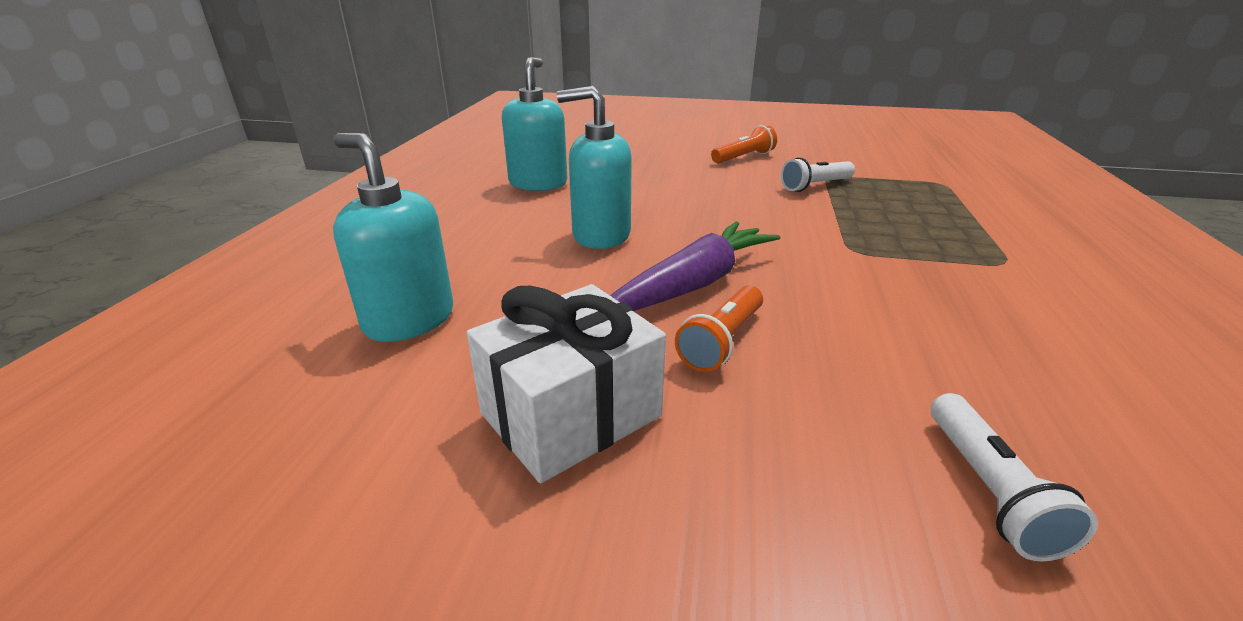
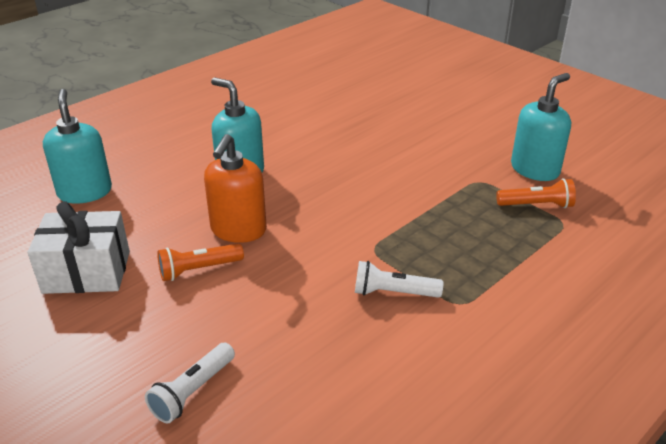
camera: 35 degrees right, 5 degrees up
turquoise soap dispenser [502,58,567,191] -> turquoise soap dispenser moved to [511,73,571,181]
purple carrot [611,221,780,311] -> orange soap dispenser [204,134,267,243]
orange flashlight [711,125,777,163] -> orange flashlight moved to [496,178,576,208]
white flashlight [781,157,855,192] -> white flashlight moved to [355,261,443,298]

